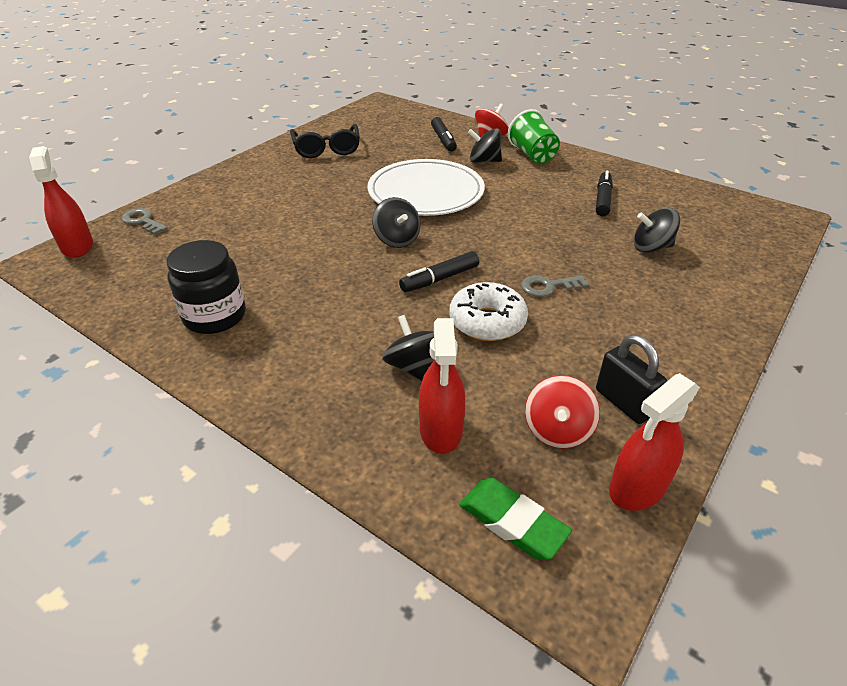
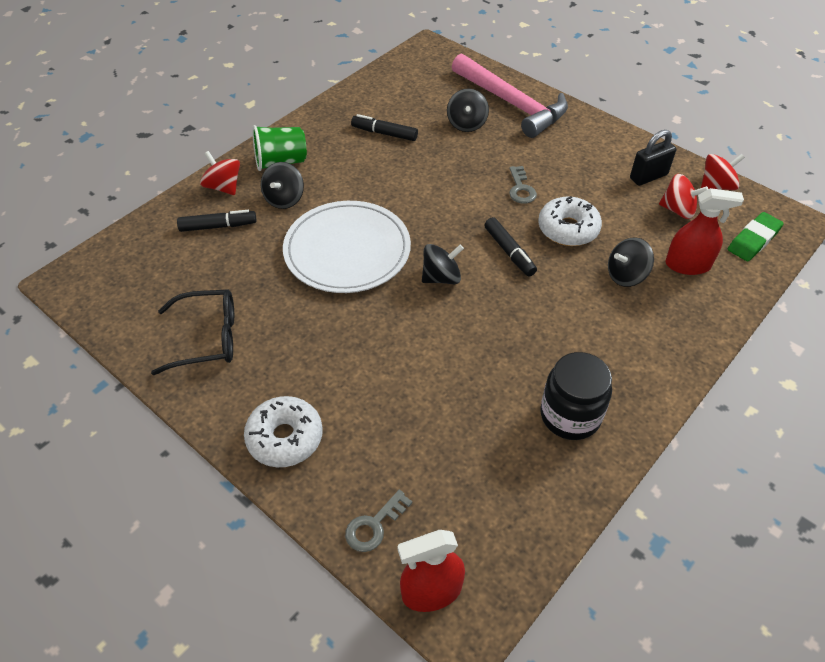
camera: 85 degrees left, 10 degrees up
red spray bottle [609,373,700,511] -> red spinning top [701,154,745,190]
none -> white donut [244,396,323,467]
none -> pink hammer [452,54,568,138]

